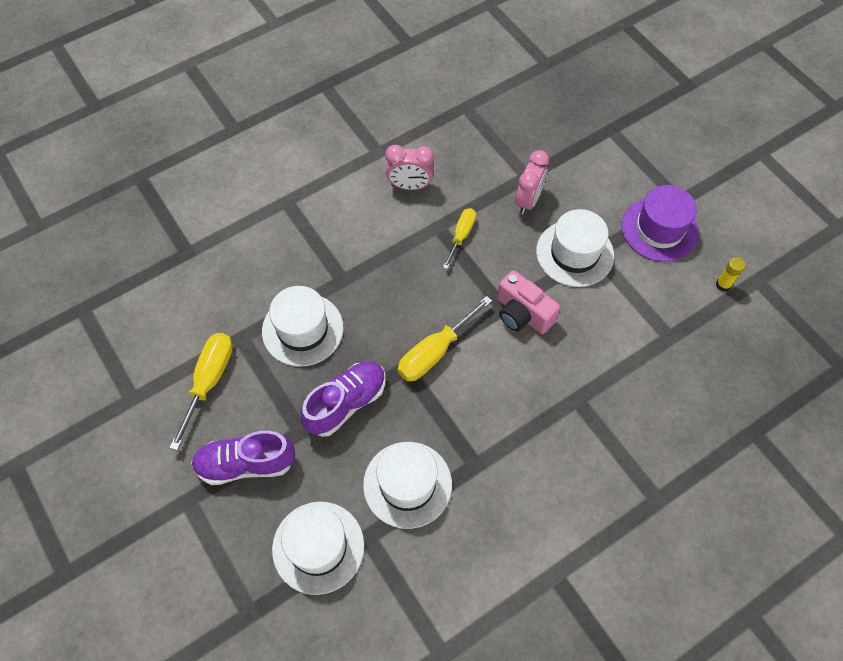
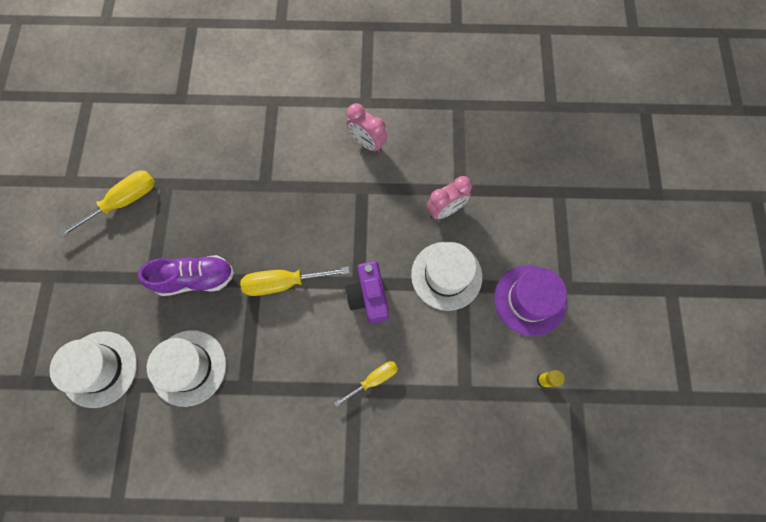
camera: 35 degrees right, 10 degrees up
purple shoe [191,431,295,485] -> none
white hat [262,286,343,367] -> none
yellow screwdriver [443,208,476,269] -> yellow screwdriver moved to [334,361,398,407]
pink camera [497,270,560,334] -> purple camera [345,261,389,324]

